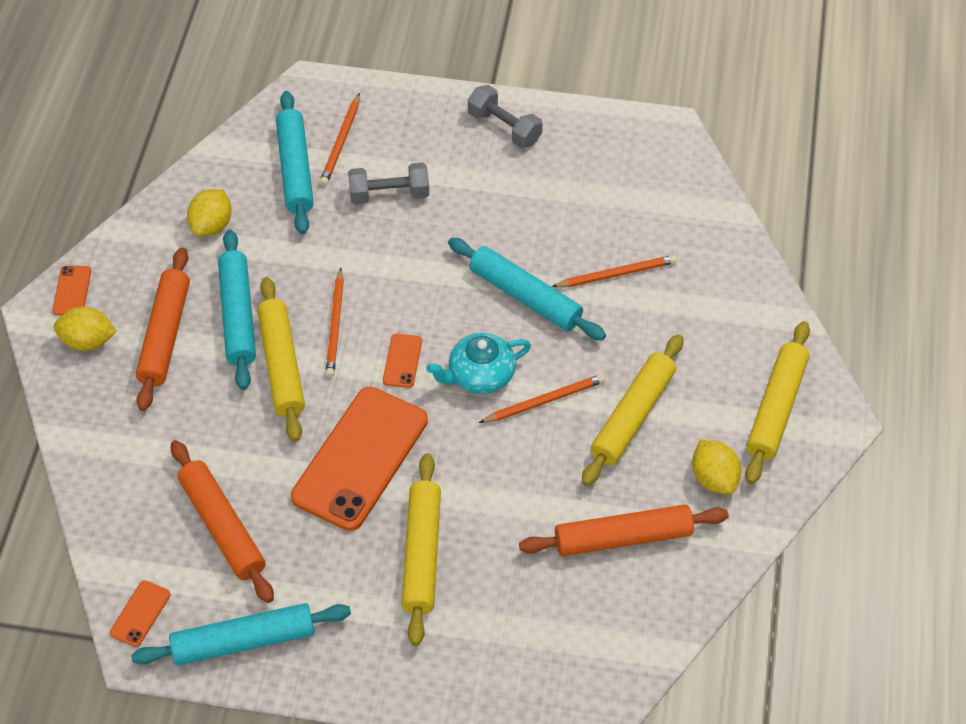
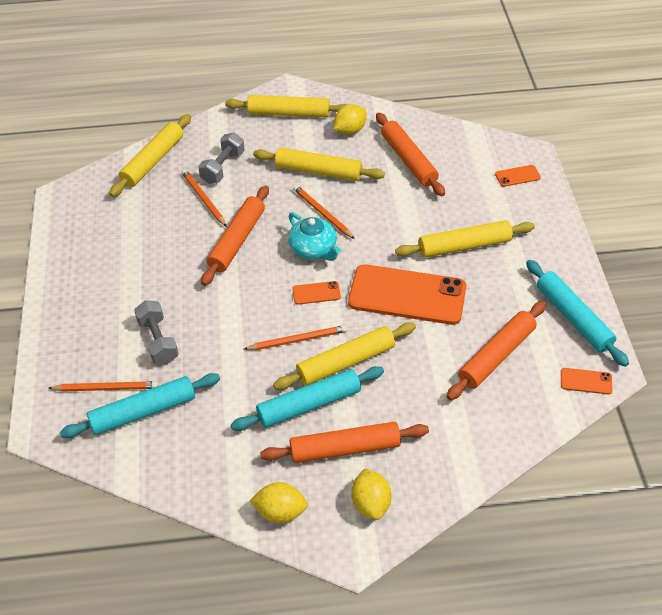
camera: 105 degrees left, 5 degrees down
orange phone [52,266,91,315] -> orange phone moved to [495,165,541,187]
yellow lemon [187,189,232,236] -> yellow lemon moved to [250,482,308,523]
turquoise rolling pin [448,238,606,340] -> orange rolling pin [201,185,269,286]
grey dumbbell [468,85,543,148] -> grey dumbbell moved to [198,133,245,184]
none -> yellow rolling pin [109,114,191,197]

